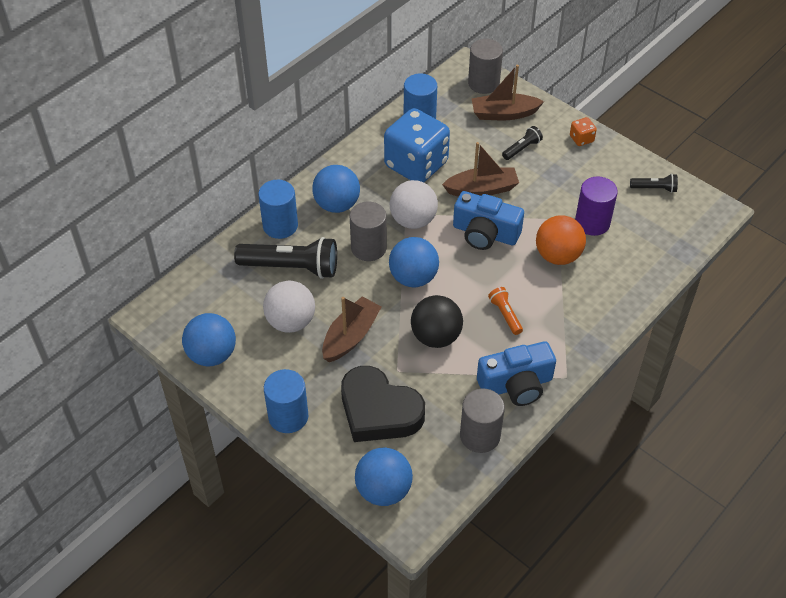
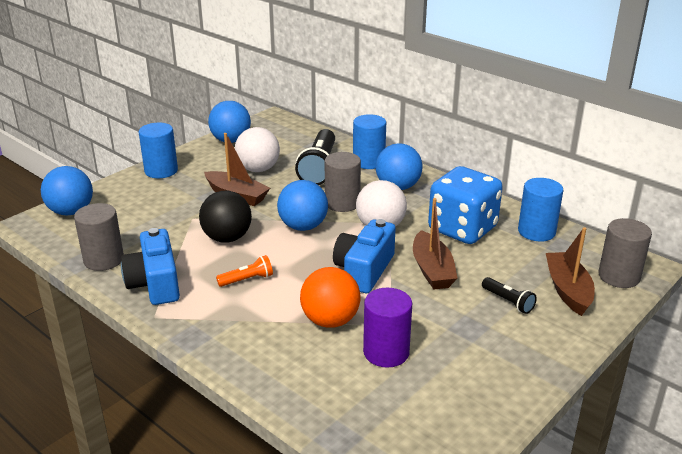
camera: 90 degrees right, 20 degrees down
black heart [341,366,425,442] -> none
orange dice [570,117,597,146] -> none
black flashlight [630,174,678,193] -> none

